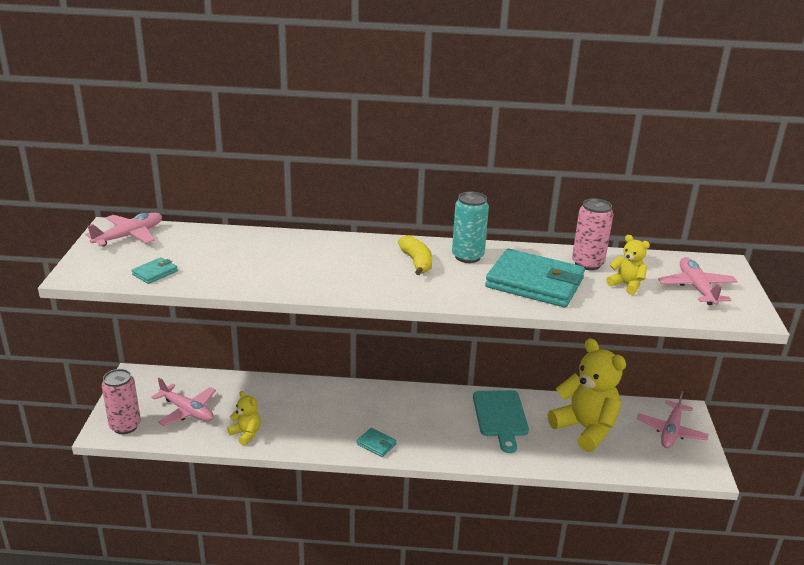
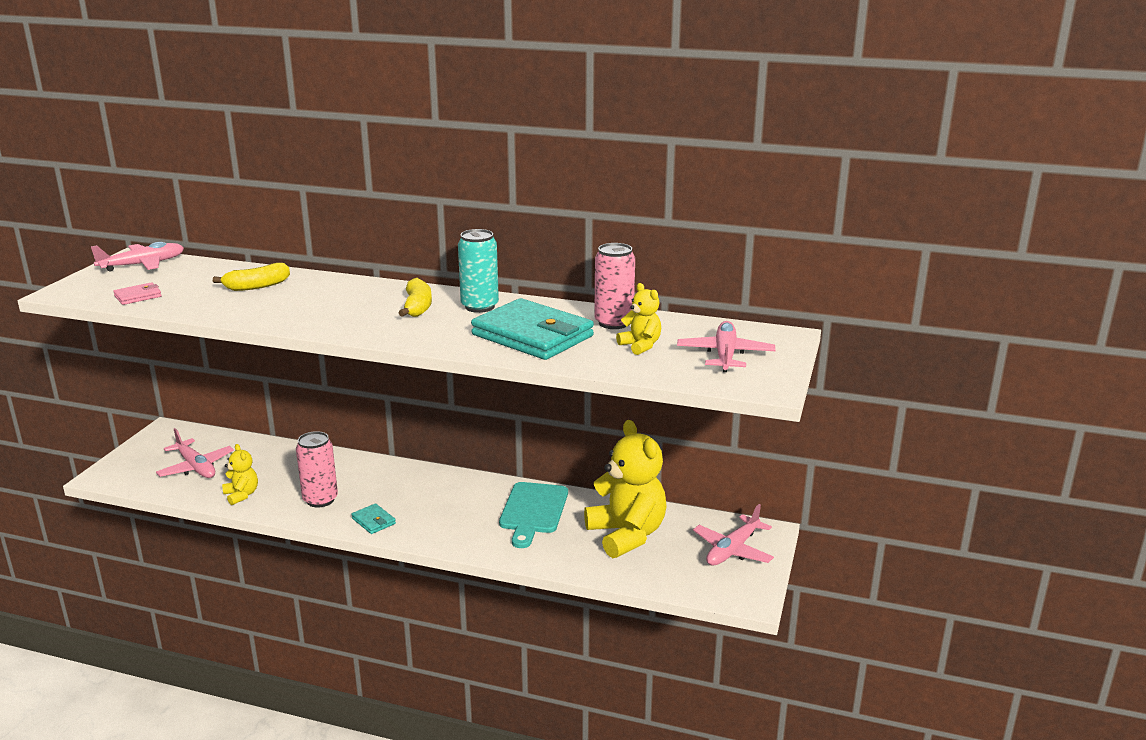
camera: 15 degrees right, 5 degrees down
pink can [102,369,141,434] -> pink can moved to [296,431,338,508]
turquoise wallet [131,257,178,284] -> pink wallet [113,282,162,305]
none -> yellow banana [213,263,290,291]

